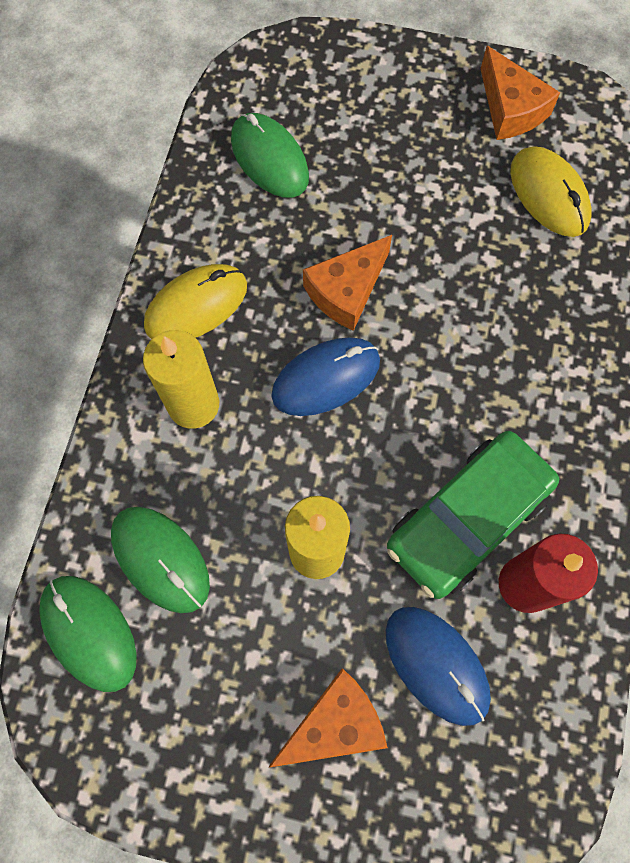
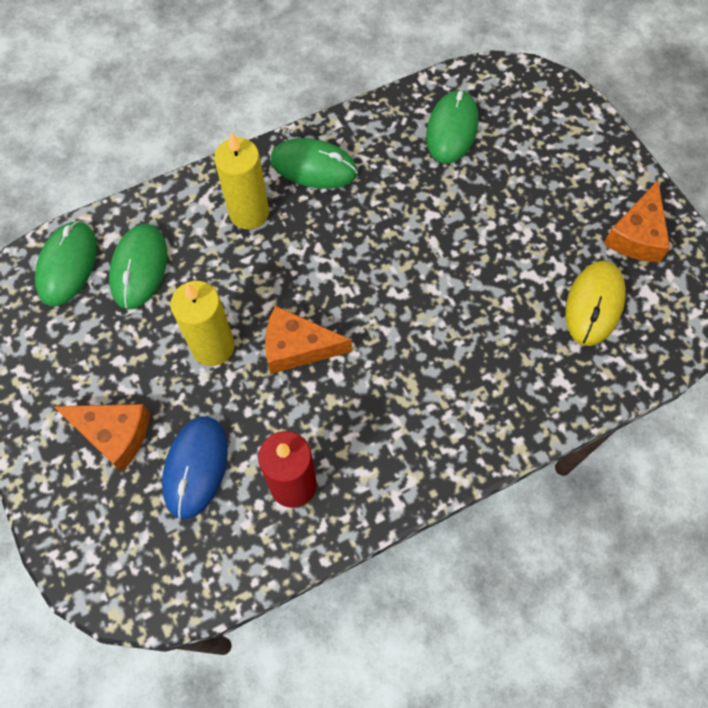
camera: 50 degrees right, 5 degrees down
yellow mouse [144,264,247,339] -> green mouse [270,138,358,189]
blue mouse [271,337,380,416] -> none
orange cheese [303,235,392,331] -> orange cheese moved to [265,306,352,374]
green car [387,431,559,599] -> none

